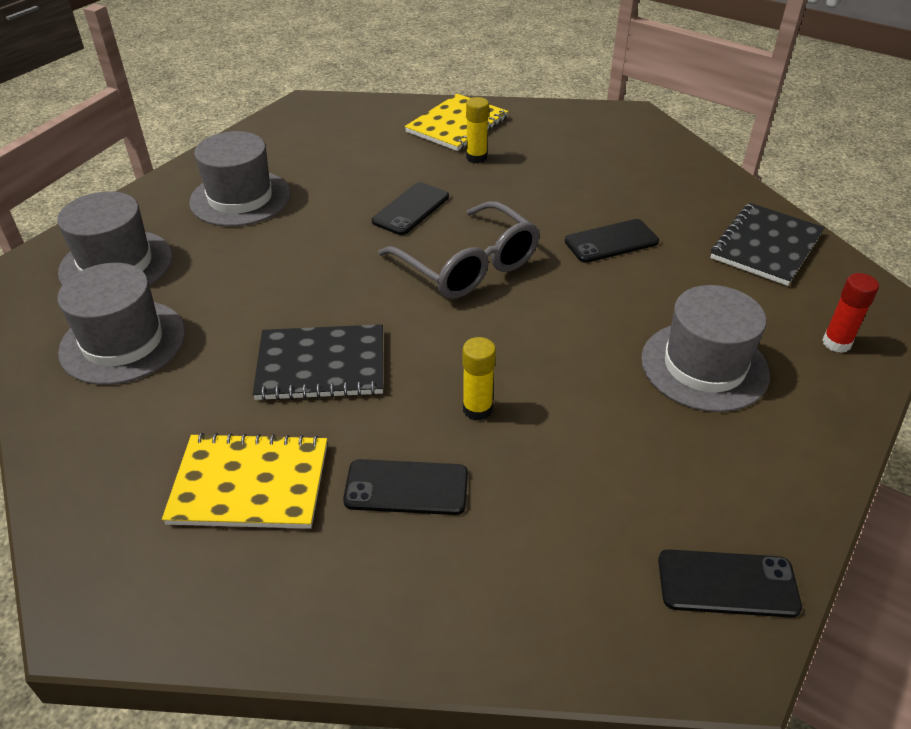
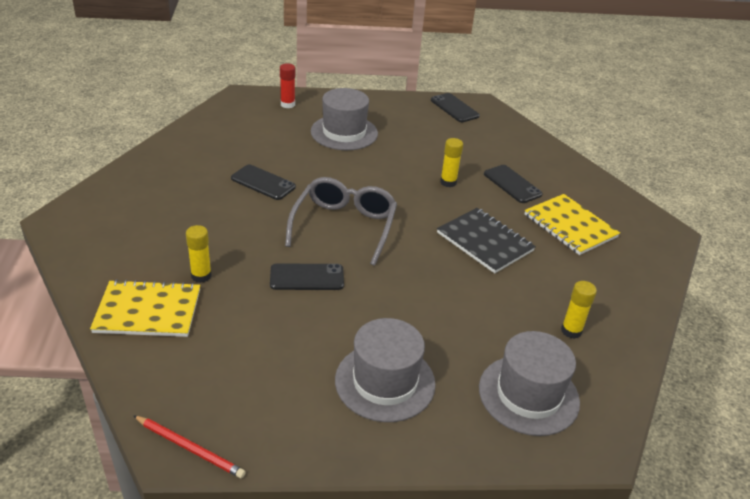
camera: 130 degrees left, 5 degrees down
grey hat [57,263,185,385] -> yellow glue stick [561,281,597,339]
black notebook [710,203,825,286] -> none
none -> red pencil [133,415,246,478]

